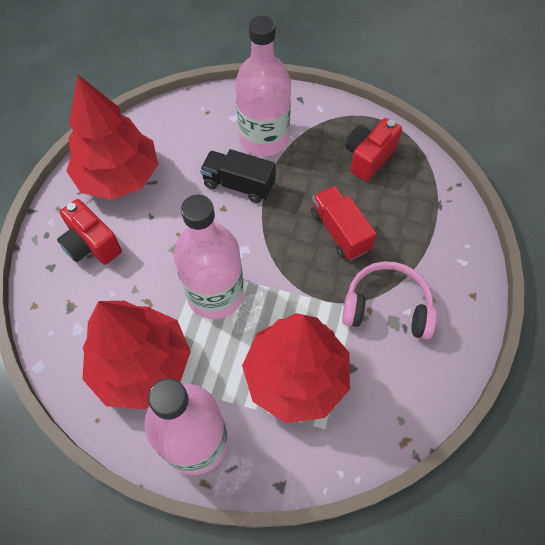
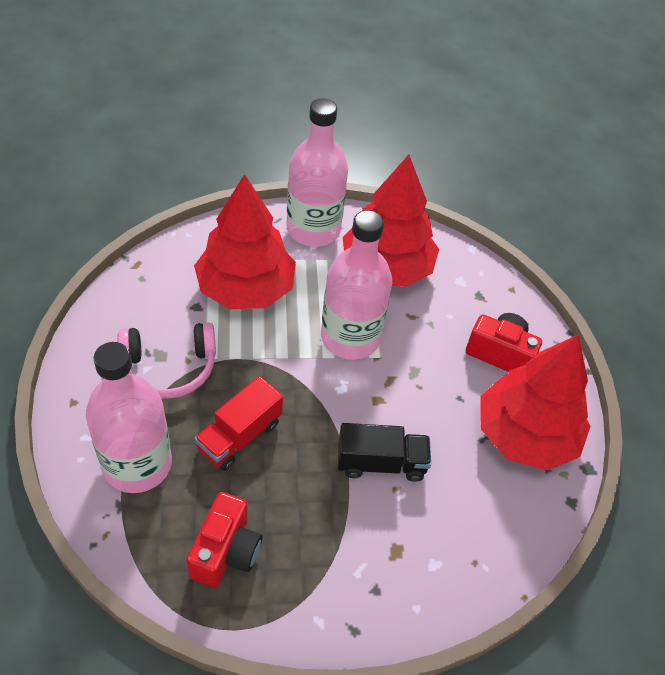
camera: 155 degrees right, 10 degrees down
pink bottle [235,16,291,156] -> pink bottle moved to [86,342,172,493]
red truck [311,186,377,260] -> red truck turned 90 degrees clockwise [194,376,283,471]

